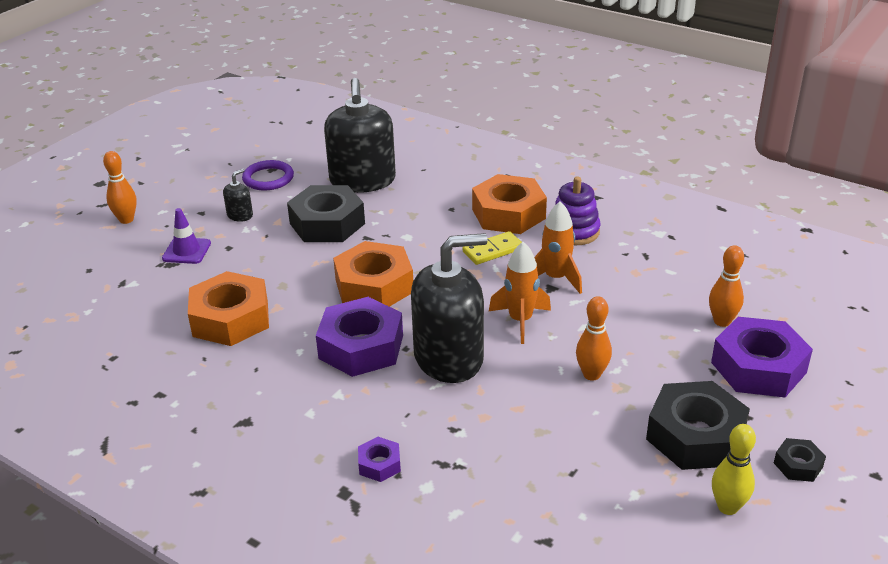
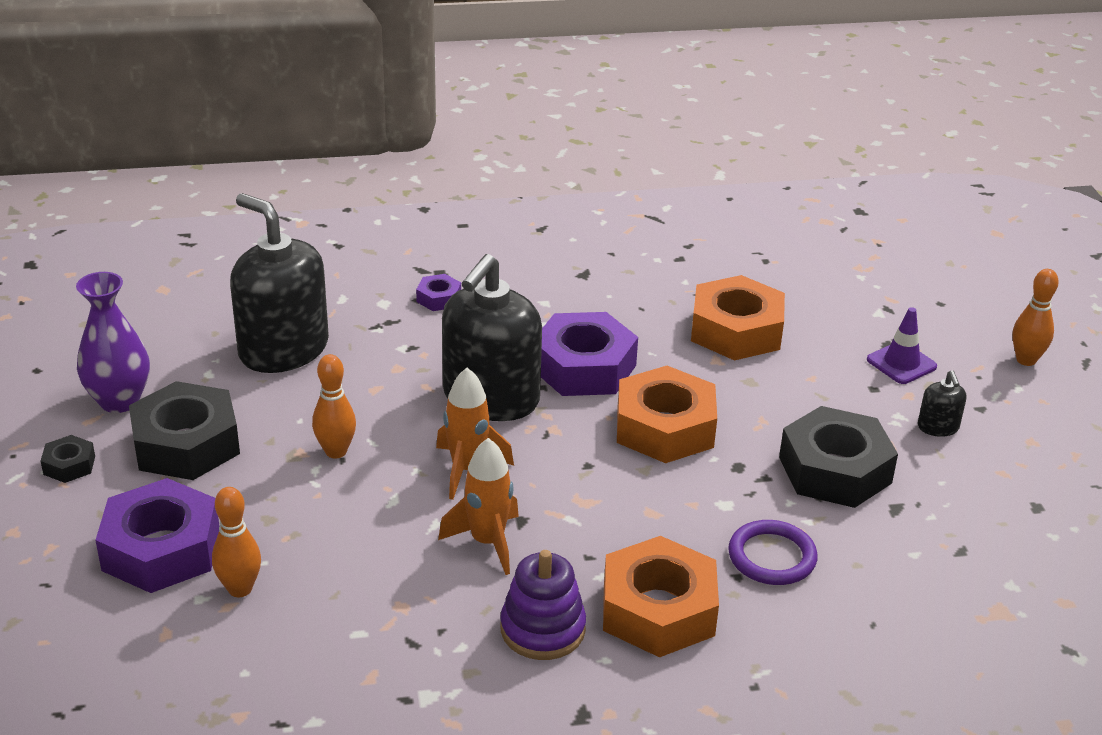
camera: 135 degrees right, 0 degrees up
purple ring [242,160,294,191] -> purple ring moved to [728,520,818,585]
black soap dispenser [324,78,396,193] -> black soap dispenser moved to [230,193,329,373]
yellow domino [463,231,522,265] -> none
yellow bowling pin [712,424,756,515] -> purple vase [76,272,150,413]

